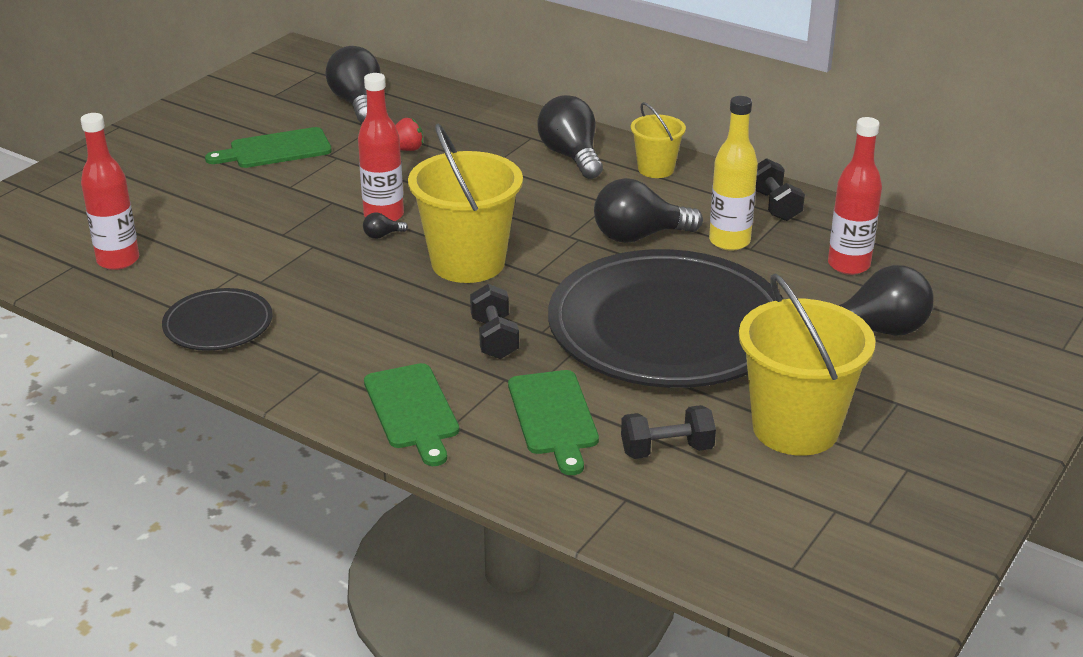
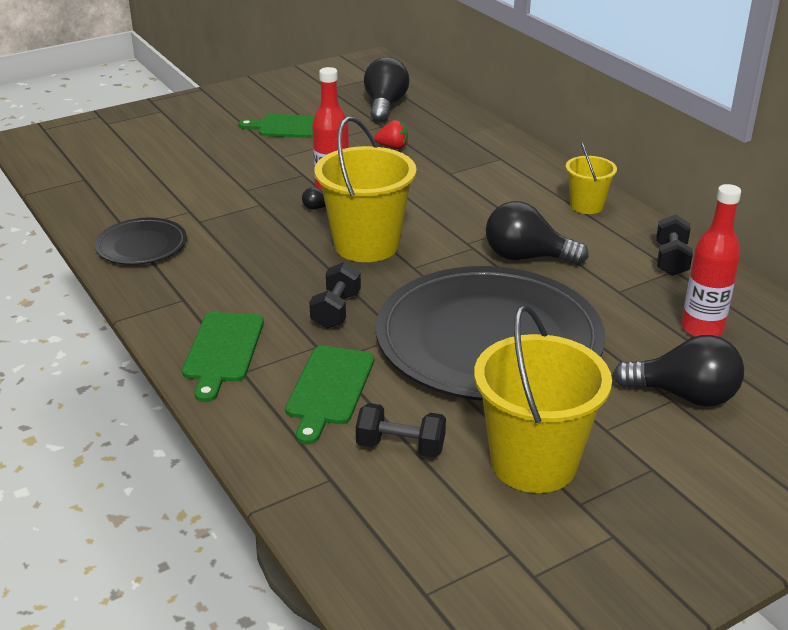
camera: 25 degrees right, 0 degrees up
red bottle [80,113,139,270] -> none
black light bulb [537,95,603,179] -> none
yellow bottle [709,96,758,251] -> none

